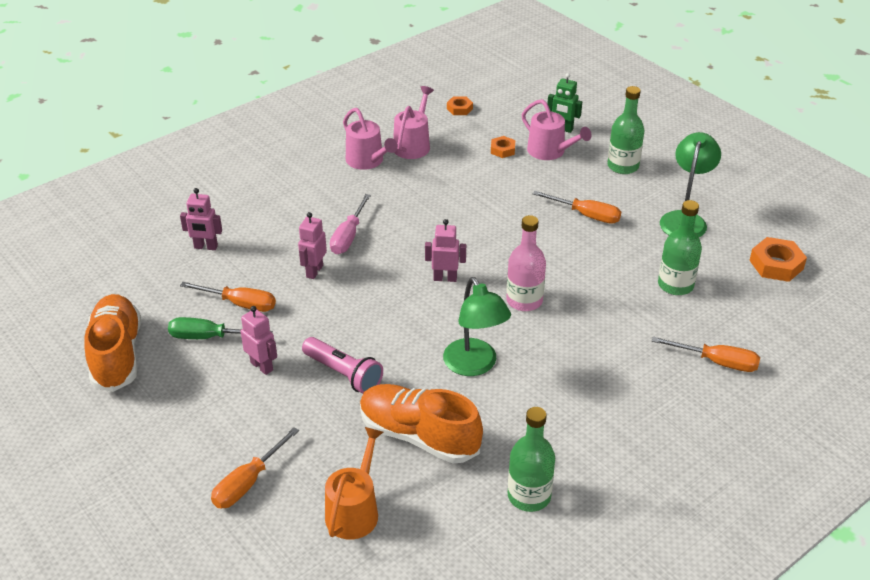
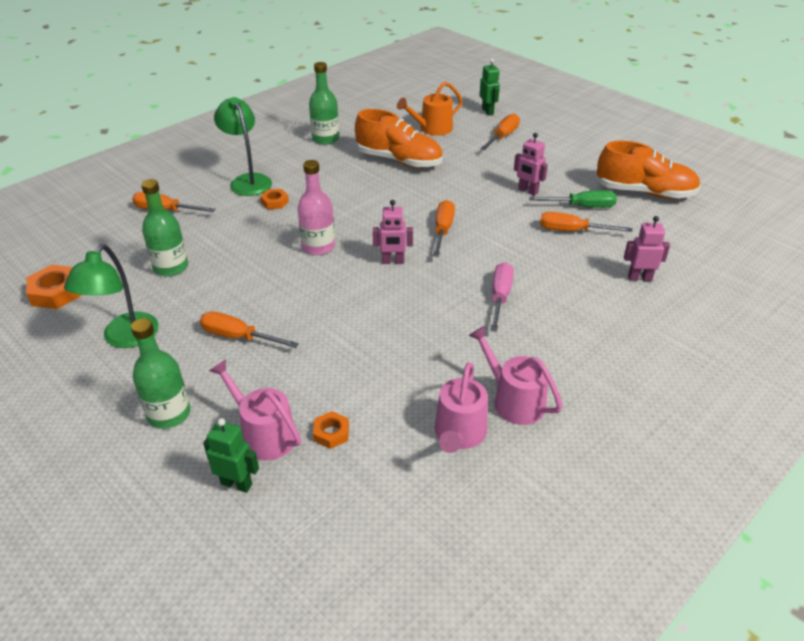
camera: 175 degrees right, 0 degrees up
orange shoe [84,294,141,392] -> orange shoe turned 60 degrees counterclockwise [596,141,701,199]
pink robot [298,212,327,279] -> none
pink flashlight [302,337,383,393] -> none
orange watering can [325,427,383,540] -> orange watering can turned 45 degrees clockwise [397,82,463,136]
green lamp [443,277,511,376] -> green lamp moved to [214,97,272,196]
orange nut [447,96,473,115] -> orange nut moved to [260,189,289,209]
none -> orange screwdriver [433,200,455,257]
none -> green robot [480,59,500,115]

